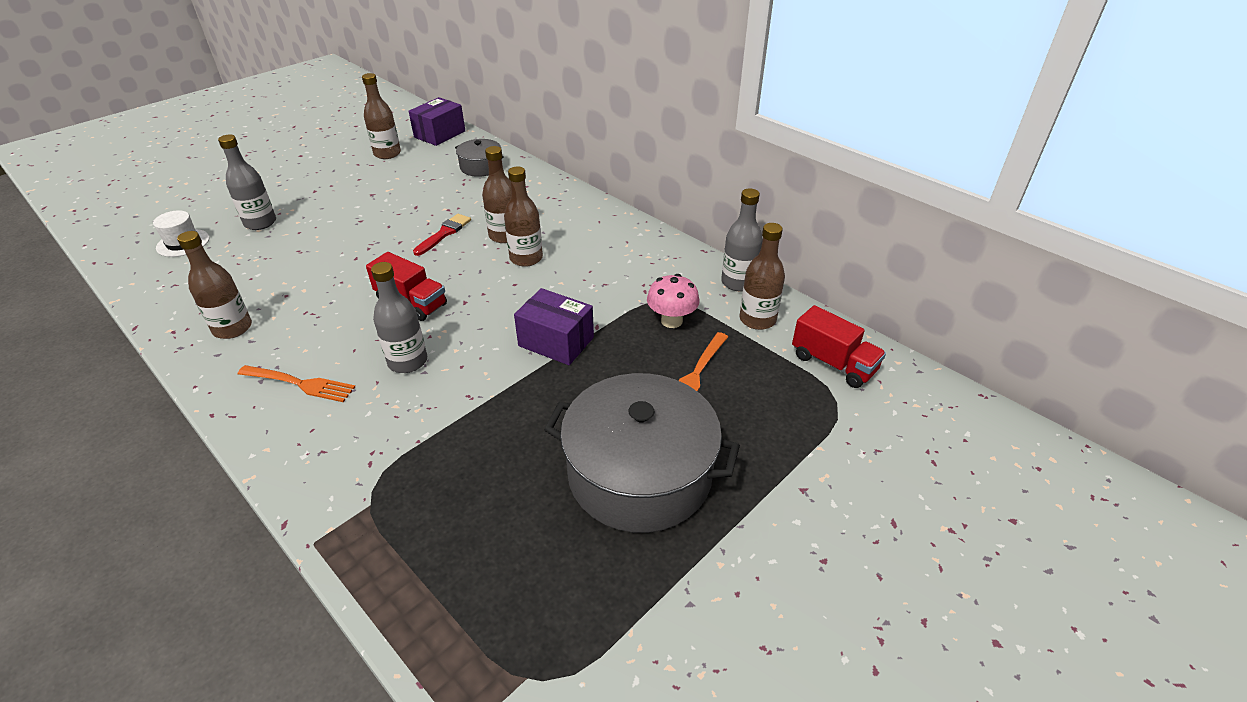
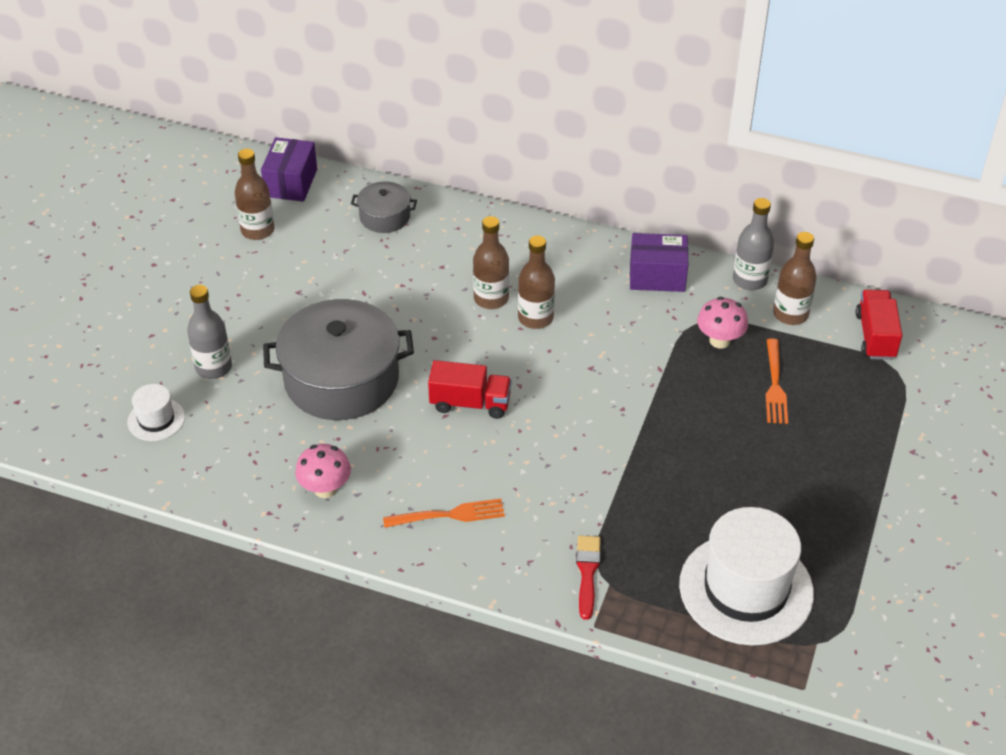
camera: 25 degrees left, 5 degrees up
brown bottle [177,231,252,339] -> pink mushroom [295,444,351,498]
grey bottle [371,262,427,373] -> none
red brush [413,214,471,256] -> red brush moved to [576,535,601,620]
purple box [514,288,594,365] -> purple box moved to [630,233,688,292]
grey pot [544,373,740,533] -> grey pot moved to [263,299,414,420]
red truck [792,305,886,388] -> red truck turned 105 degrees counterclockwise [856,289,902,360]
none -> white hat [679,507,814,645]

